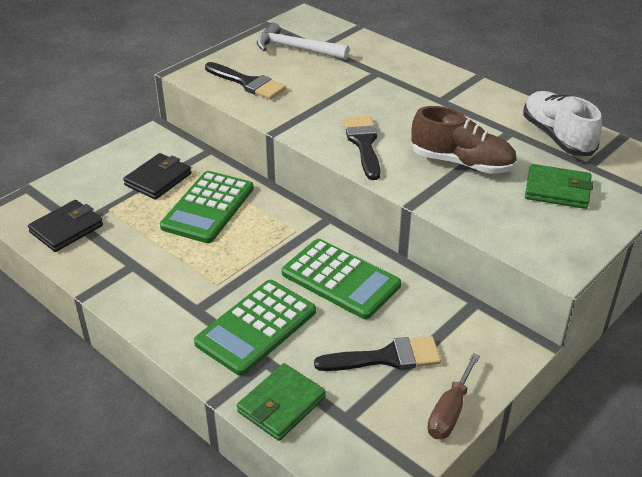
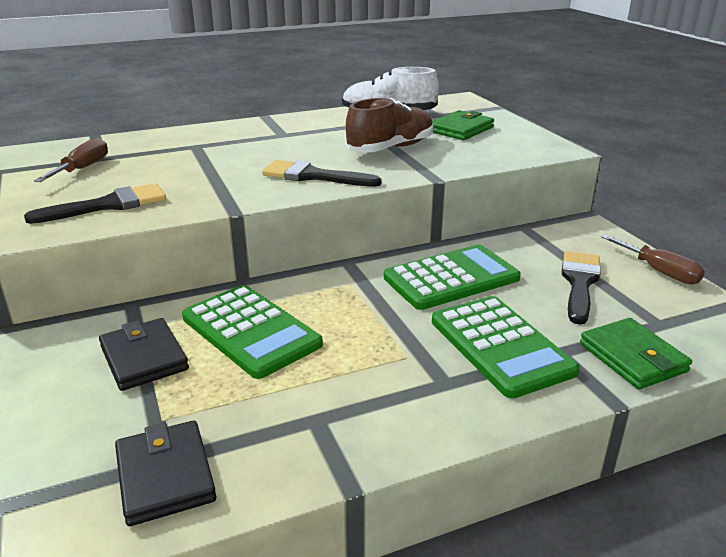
camera: 65 degrees left, 10 degrees down
white hammer [257,22,349,60] -> brown screwdriver [34,138,108,182]

